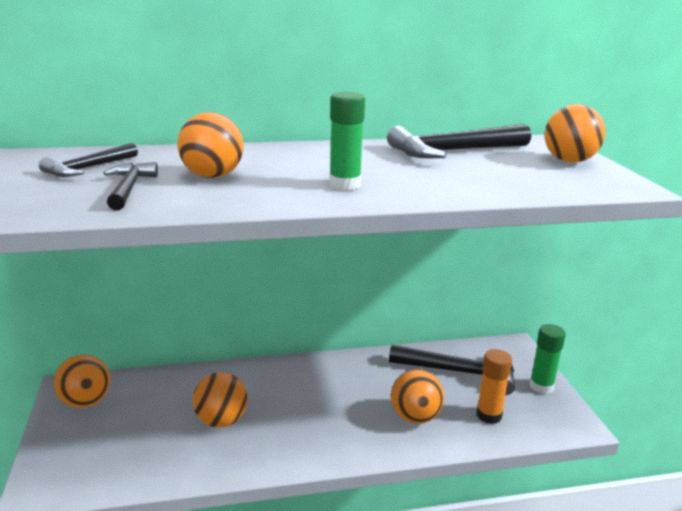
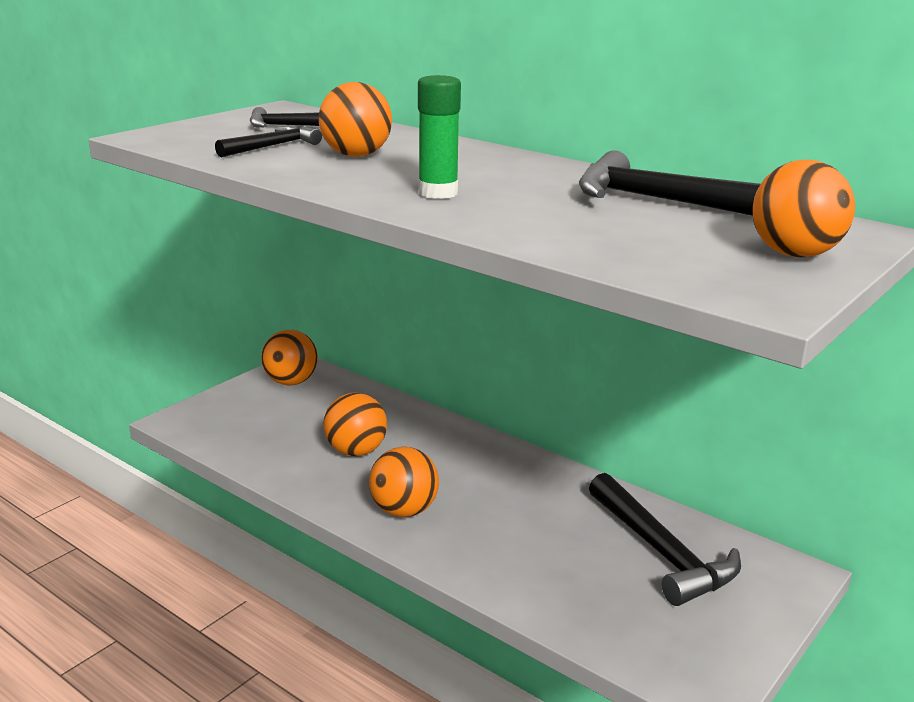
camera: 50 degrees right, 0 degrees up
orange ball [391,369,444,424] -> orange ball moved to [369,447,439,517]
orange glue stick [476,349,512,424] -> none
green glue stick [529,324,566,394] -> none

